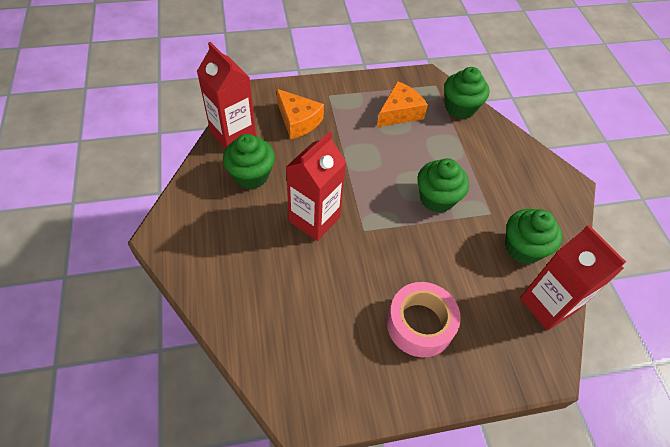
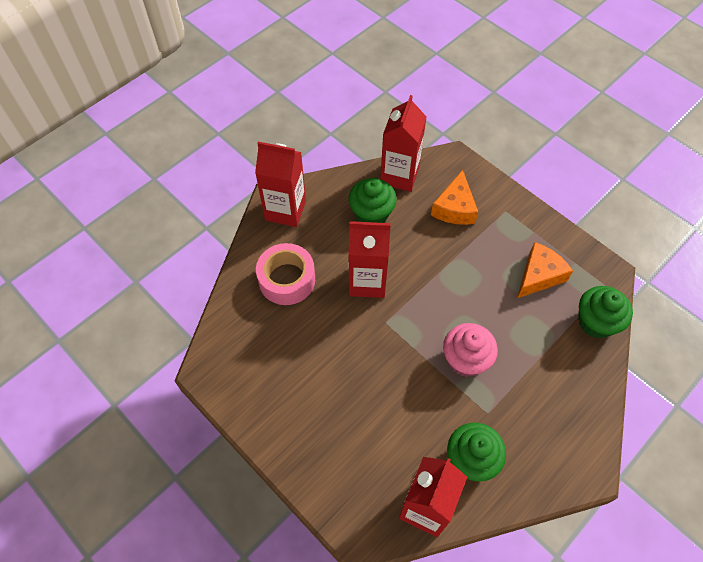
camera: 60 degrees right, 5 degrees up
orange cheese [377,81,428,127] -> orange cheese turned 60 degrees counterclockwise [517,242,573,298]
pink tape [387,282,461,357] -> pink tape moved to [256,243,315,305]
green cupcake [417,158,469,213] -> pink cupcake [443,323,498,377]
none -> red carton [255,142,306,227]

